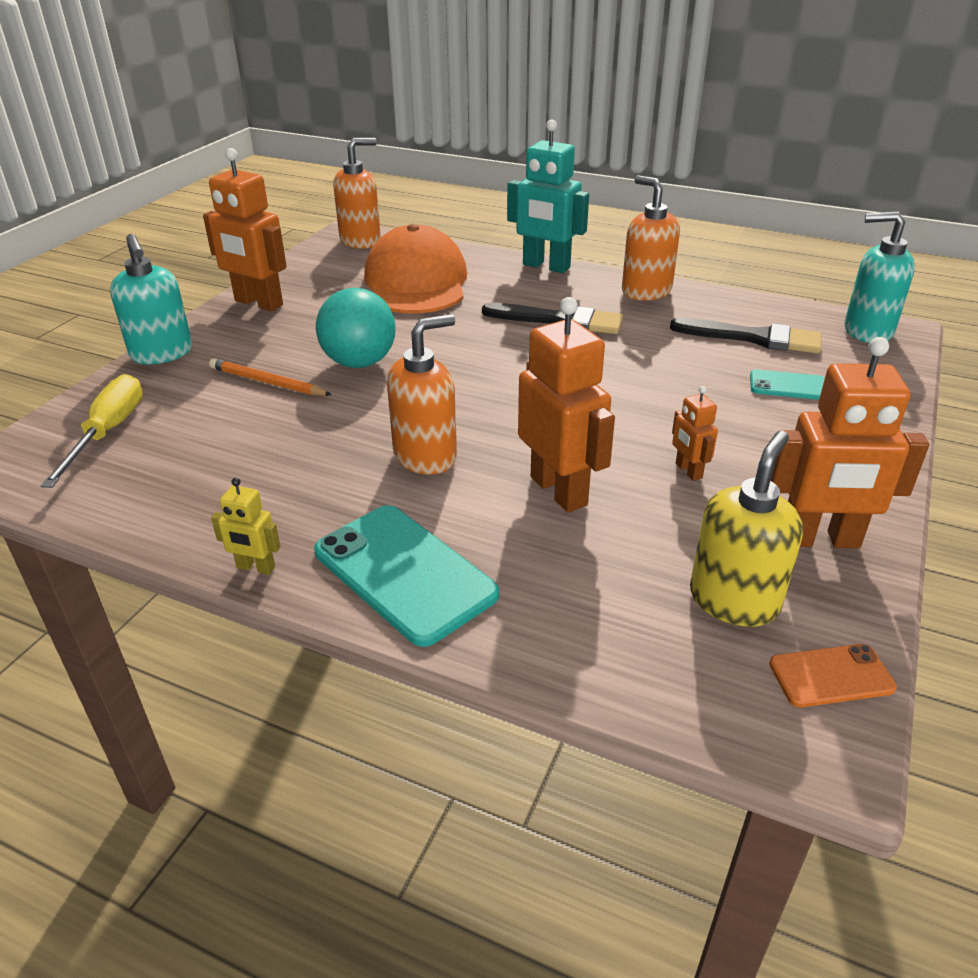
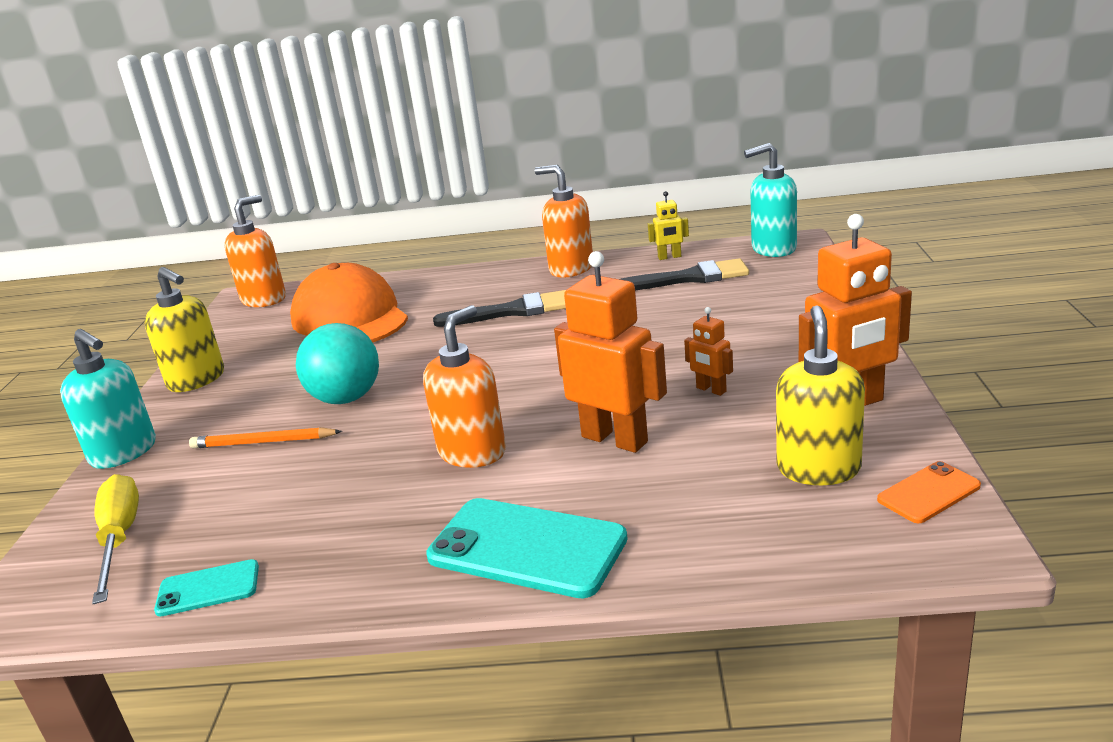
camera: 20 degrees left, 10 degrees down
orange robot [203,148,287,311] -> yellow soap dispenser [144,267,224,392]
yellow robot [211,478,281,575] -> yellow robot moved to [648,191,689,260]
turquoise robot [507,119,589,273] -> none
turquoise phone [750,369,825,400] -> turquoise phone moved to [154,559,259,616]

